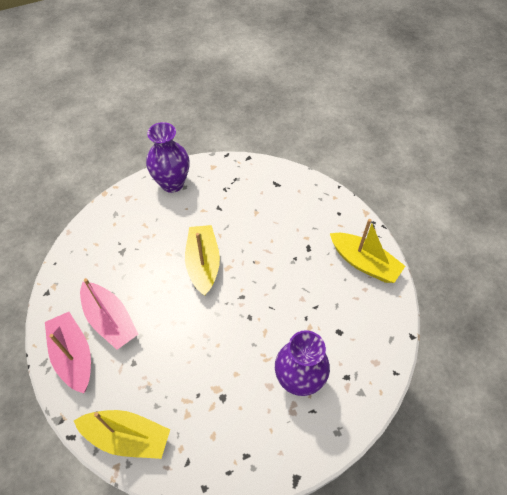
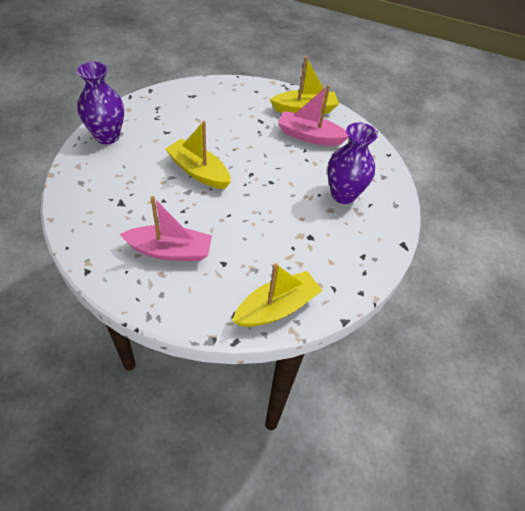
camera: 50 degrees left, 5 degrees down
pink boat [45,312,91,394] -> pink boat moved to [278,84,348,146]

